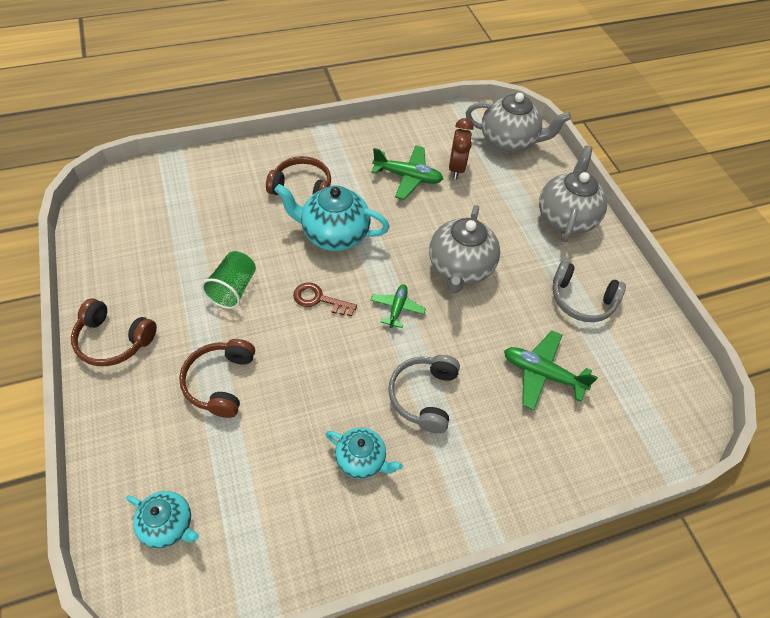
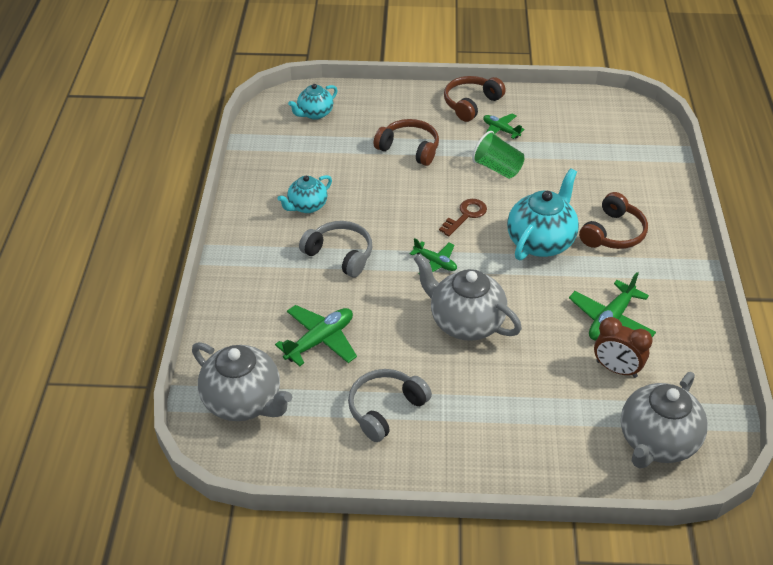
camera: 115 degrees right, 10 degrees down
grey teapot [539,146,607,242] -> grey teapot moved to [192,342,292,421]
none -> green plane [483,114,525,139]

